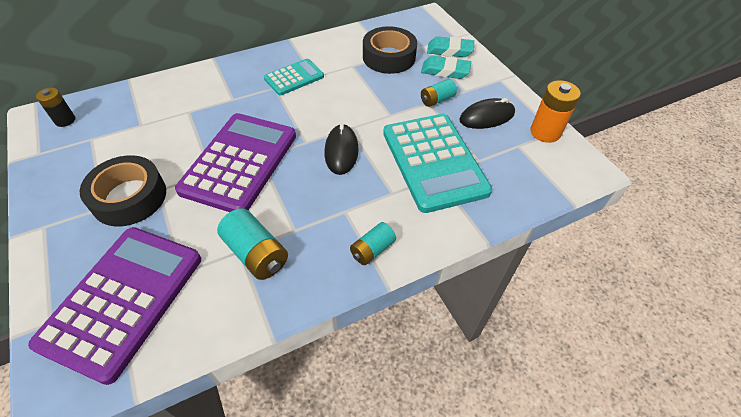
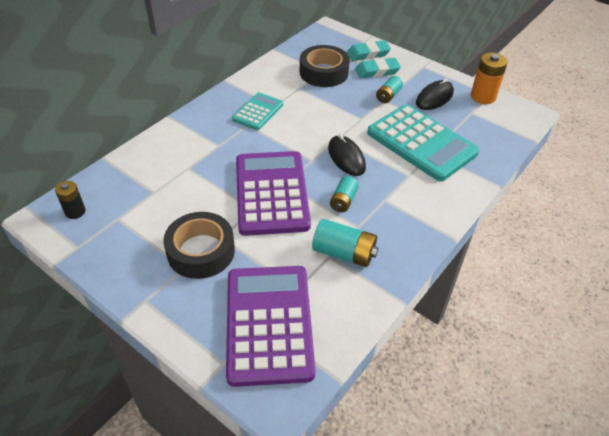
camera: 25 degrees left, 5 degrees down
turquoise battery [350,222,396,265] -> turquoise battery moved to [330,176,359,212]

